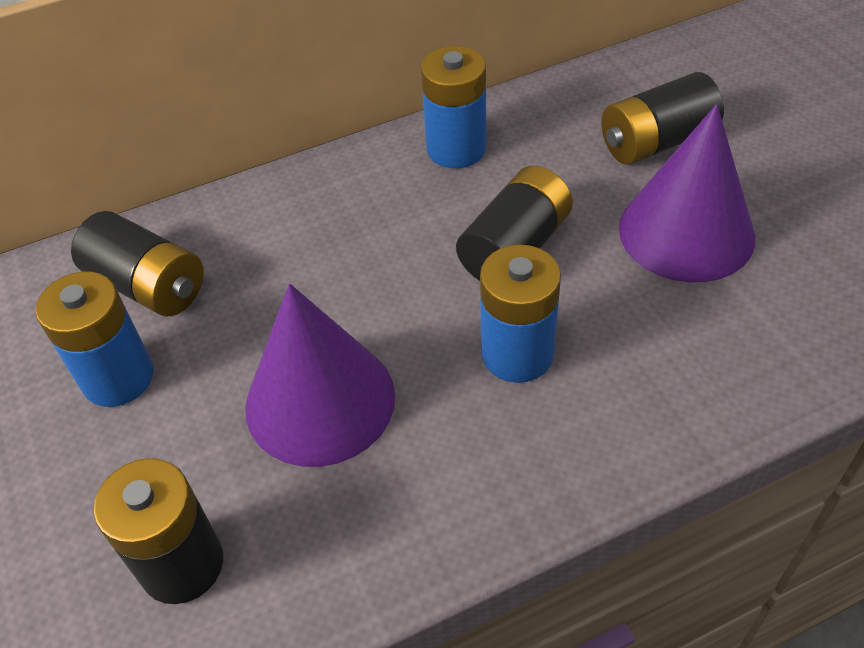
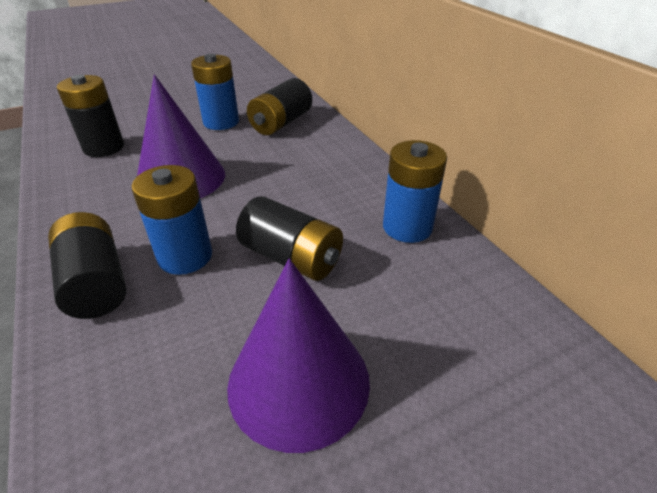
camera: 85 degrees right, 10 degrees down
black battery [601,72,724,165] -> black battery moved to [48,212,126,319]

